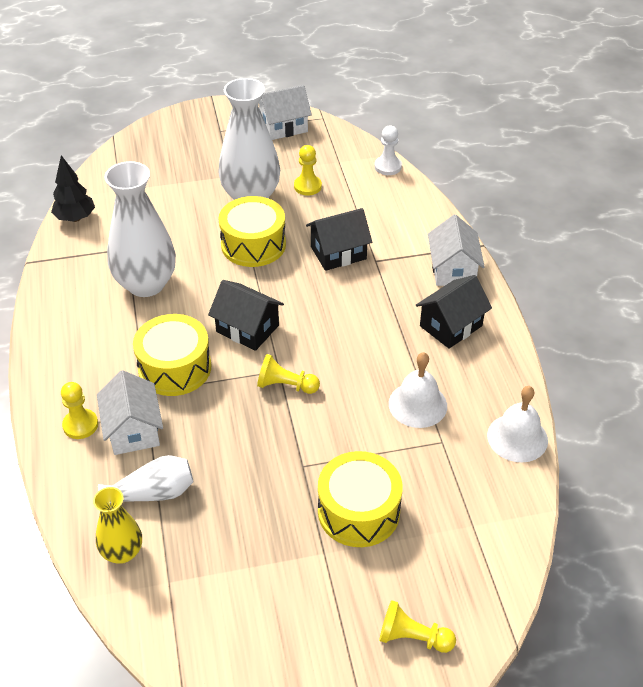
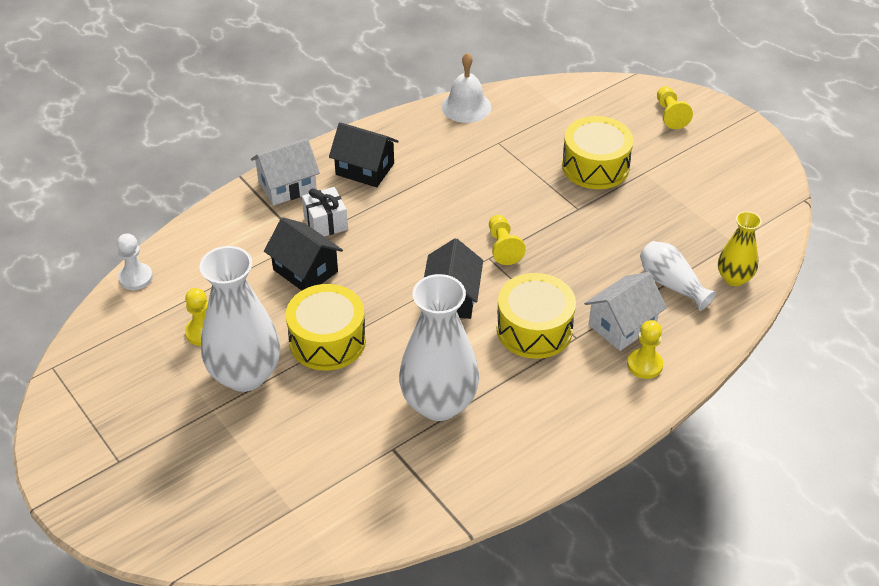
camera: 115 degrees left, 0 degrees up
black tree [51,155,95,222] -> none
white house [259,85,312,140] -> none
white bell [389,352,447,428] -> none
none -> white gift [302,187,348,237]

